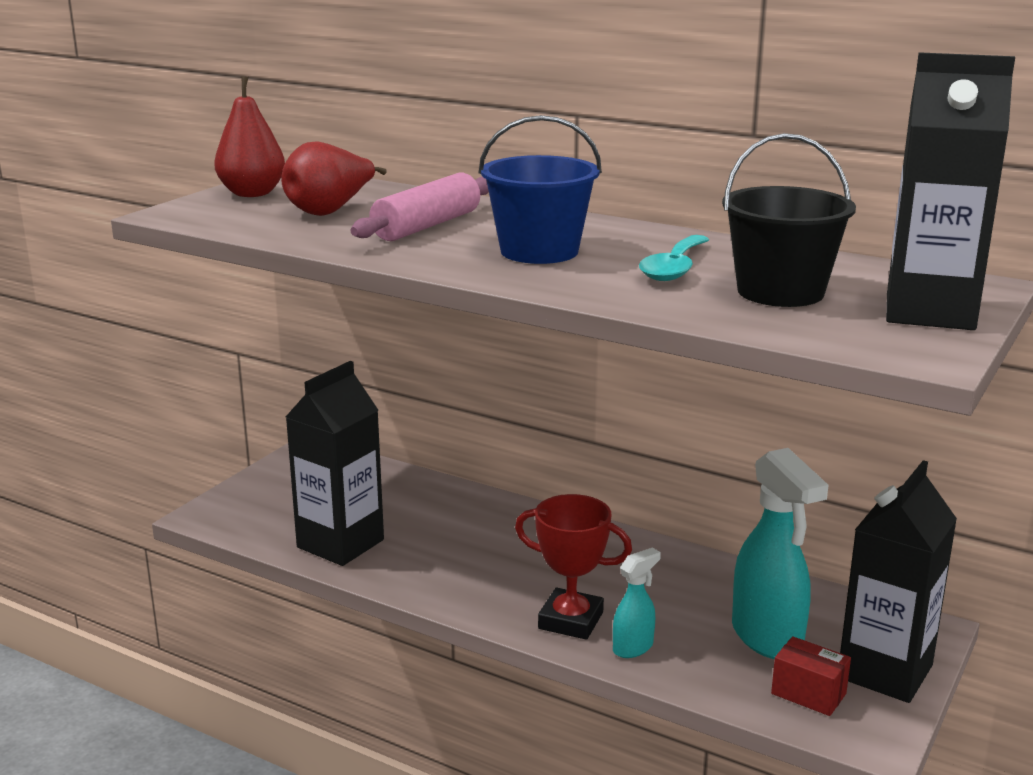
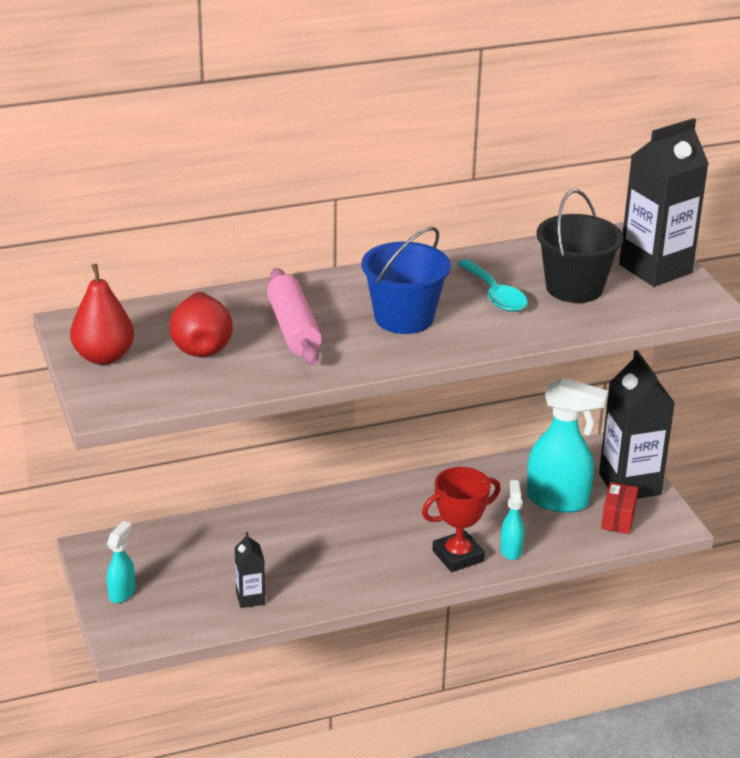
camera: 50 degrees left, 10 degrees up
black carton [286,361,384,566] -> black carton [235,532,265,608], size x0.47
red box [771,636,851,716] -> red box turned 60 degrees counterclockwise [601,482,638,534]
none -> turquoise spray bottle [107,521,135,603]

